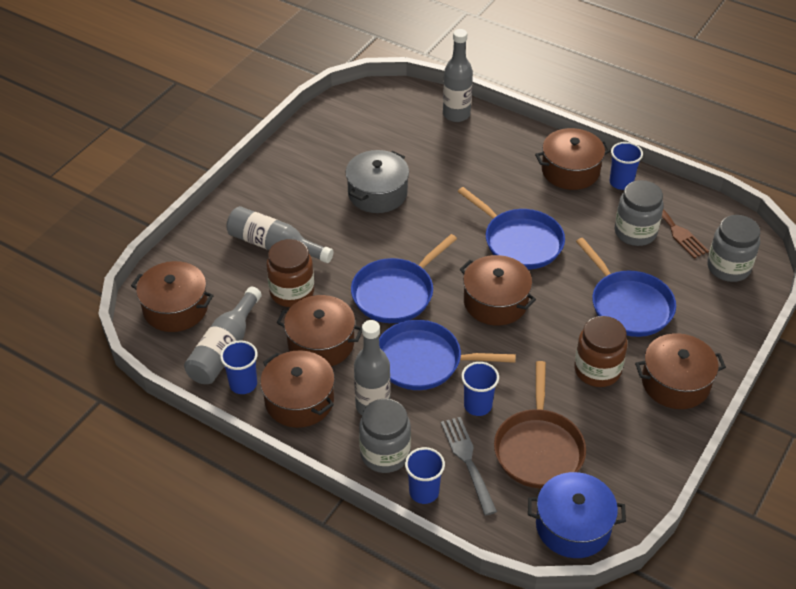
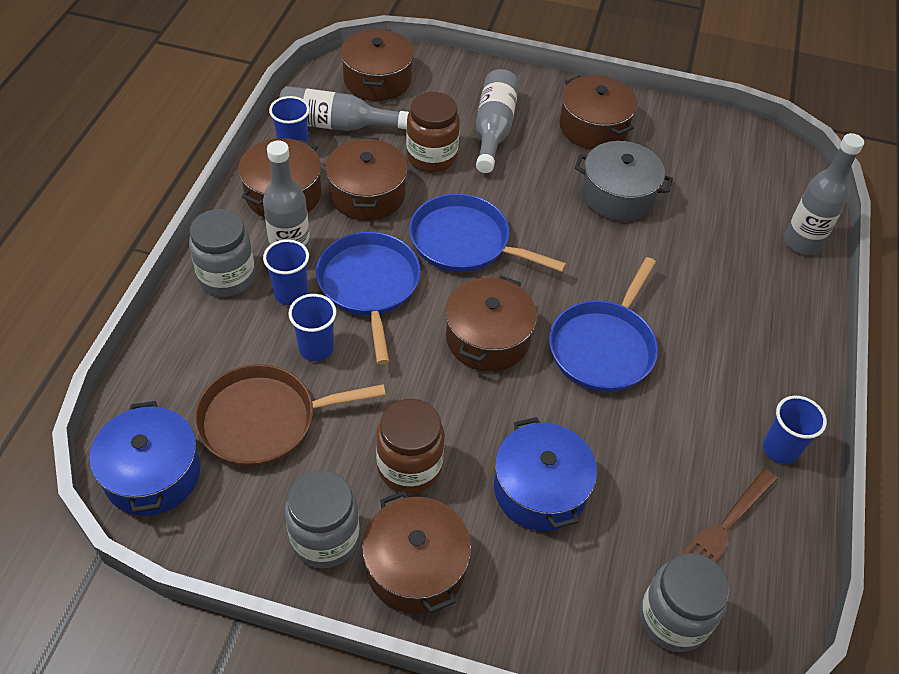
camera: 70 degrees right, 5 degrees up
blue cup [405,447,445,504] -> blue cup moved to [263,239,309,305]
grey fork [441,417,497,516] -> none
brown pot [535,128,611,190] -> brown pot moved to [559,75,637,149]
blue pan [576,238,676,337] -> blue pot [494,417,597,531]
grey jar [615,180,664,246] -> grey jar moved to [285,470,359,568]

